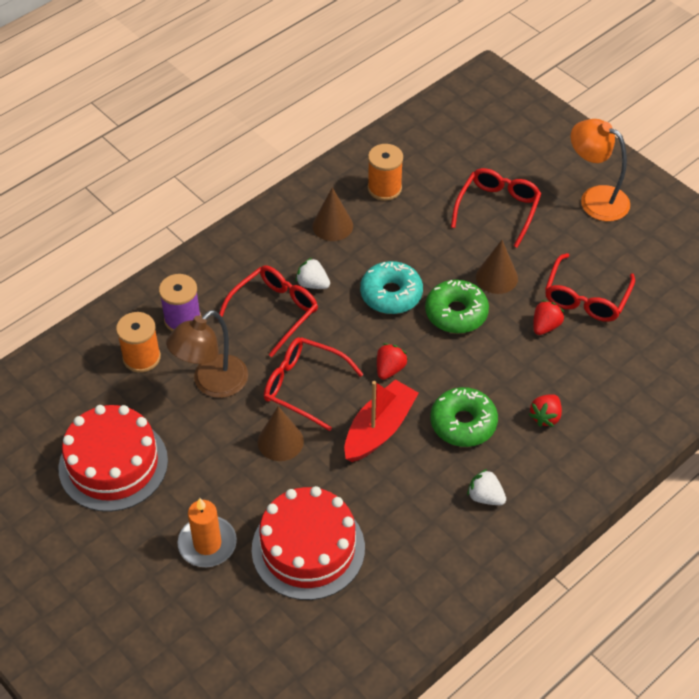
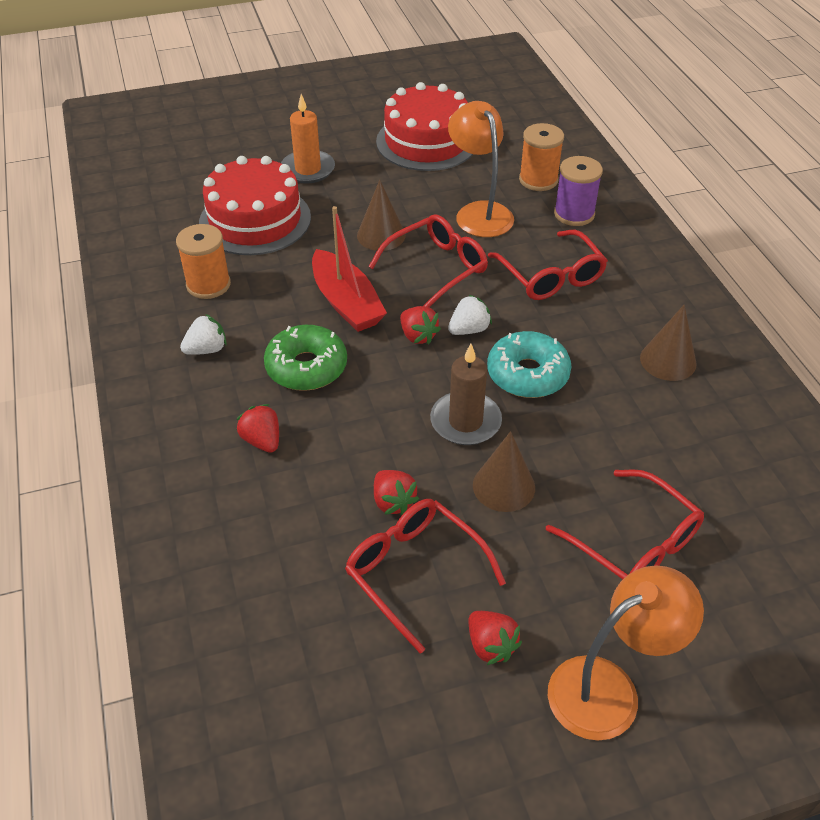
camera: 115 degrees right, 5 degrees down
brown lamp [166,310,248,398] -> orange lamp [448,101,514,237]
white strawberry [296,258,330,289] -> white strawberry moved to [448,294,492,335]
orange spool [368,144,403,201] -> orange spool moved to [176,224,231,299]
green donut [425,280,489,333] -> brown candle [430,344,502,445]
none -> red strawberry [469,611,522,665]

